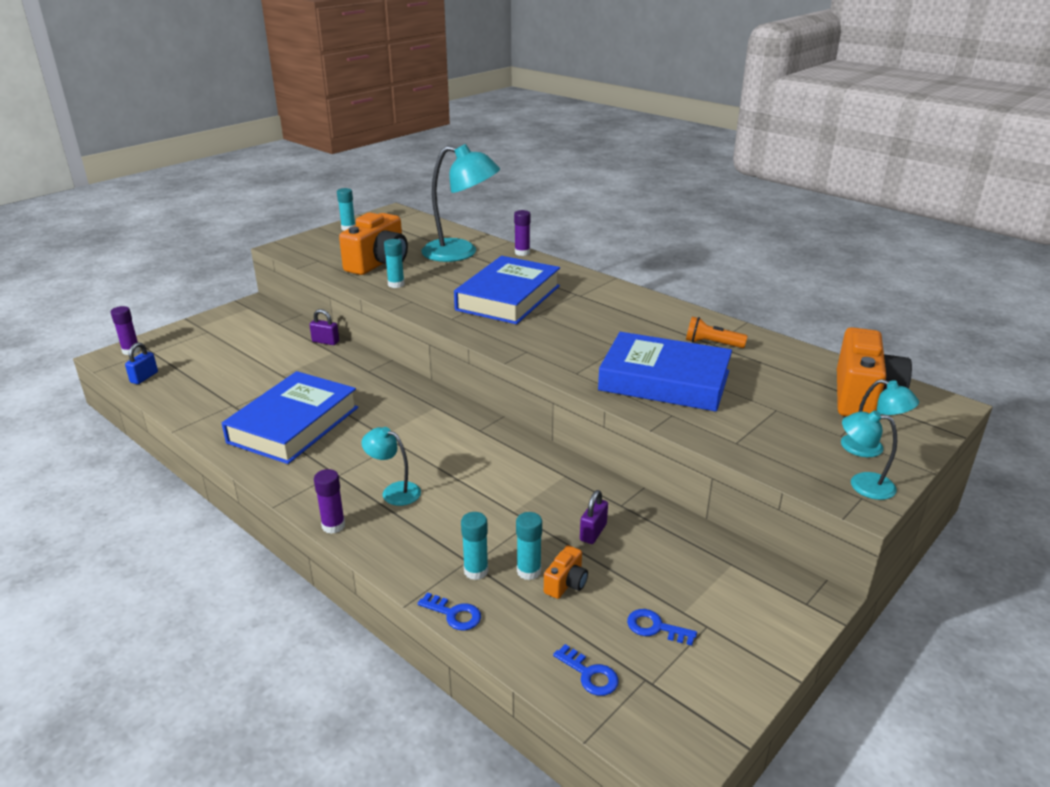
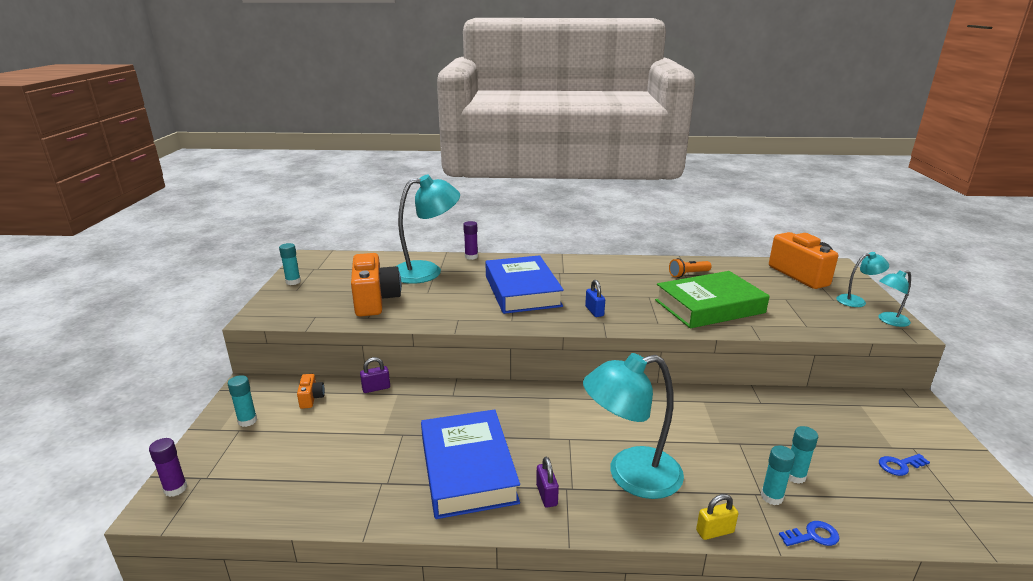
camera: 40 degrees left, 5 degrees down
blue padlock [125,342,158,384] -> blue padlock moved to [585,280,605,317]
purple glue stick [314,469,345,534] -> none
turquoise lamp [361,427,421,506] -> turquoise lamp [583,353,684,499], size x2.04
turquoise glue stick [384,239,405,288] -> turquoise glue stick moved to [228,375,257,427]
orange camera [544,545,588,599] -> orange camera moved to [297,374,325,409]
blue key [553,644,619,696] -> none
purple padlock [580,490,608,544] -> purple padlock moved to [536,457,559,508]
blue book [598,332,732,412] -> green book [655,271,770,328]
none -> yellow padlock [696,494,738,540]

